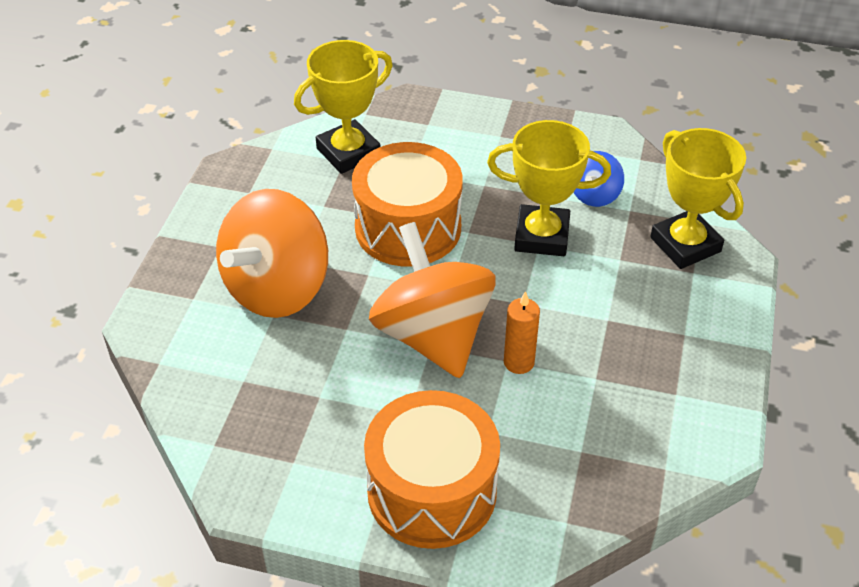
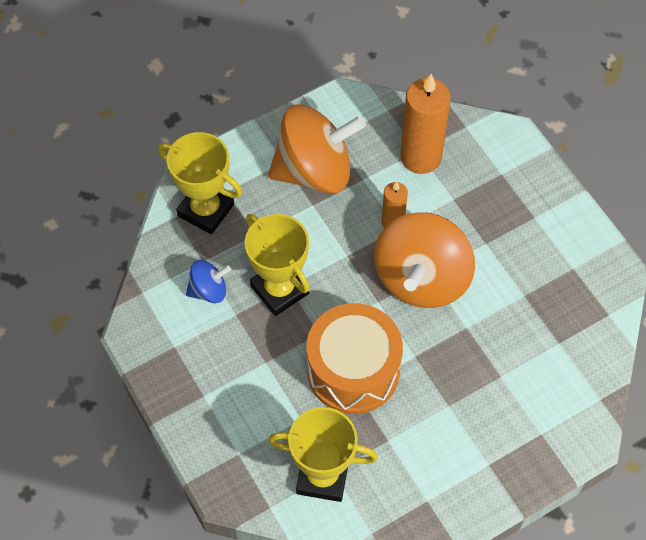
camera: 135 degrees left, 15 degrees up
orange spinning top [216,189,328,318] -> orange spinning top moved to [268,104,366,194]
orange drum [364,390,500,549] -> none
yellow trophy [650,128,746,269] -> yellow trophy turned 75 degrees counterclockwise [158,132,242,235]
none -> orange candle [400,74,451,174]

